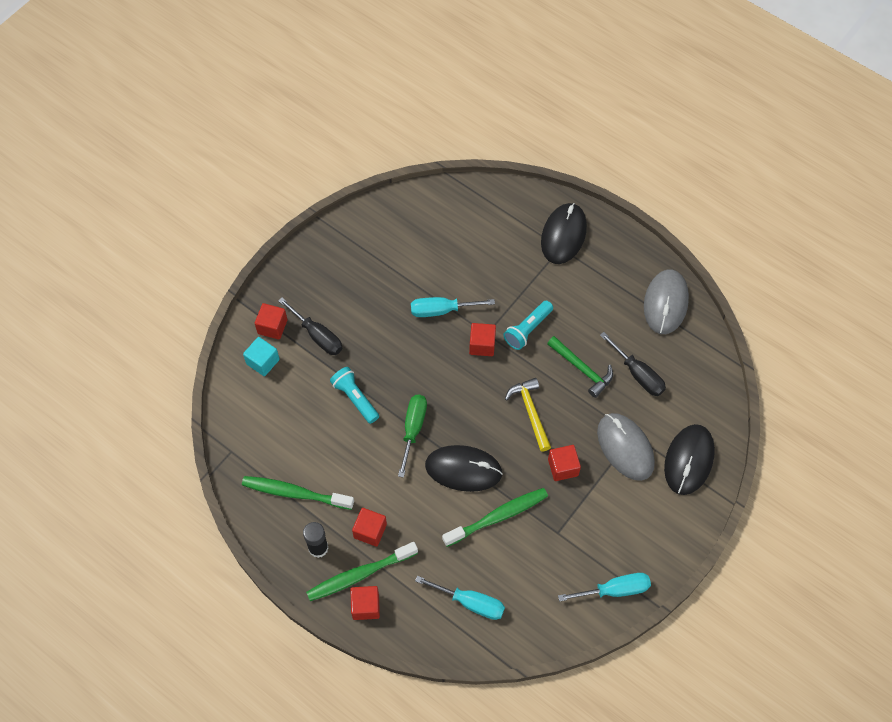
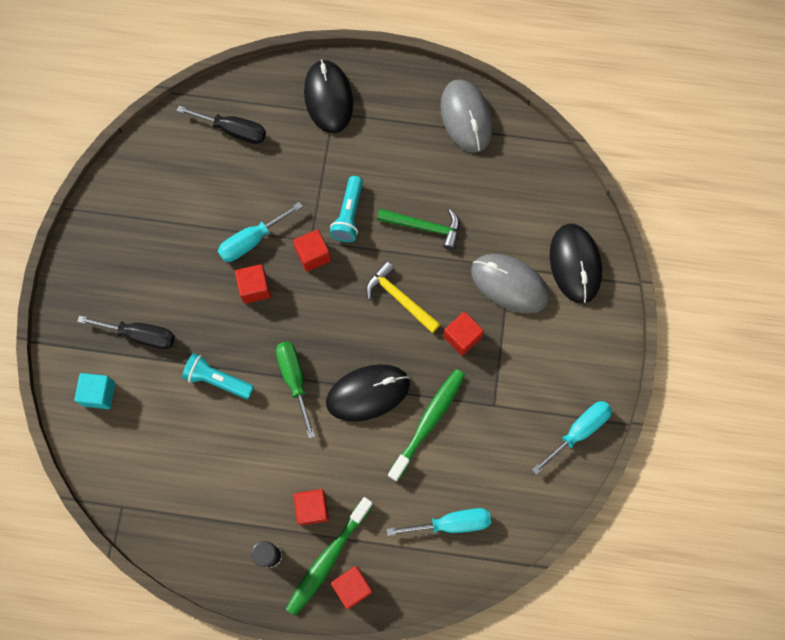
camera: 30 degrees left, 10 degrees up
green toothbrush [242,476,354,510] -> none
red cube [255,303,288,340] -> red cube moved to [235,264,271,304]
black screwdriver [600,332,666,396] -> black screwdriver moved to [177,106,266,144]

